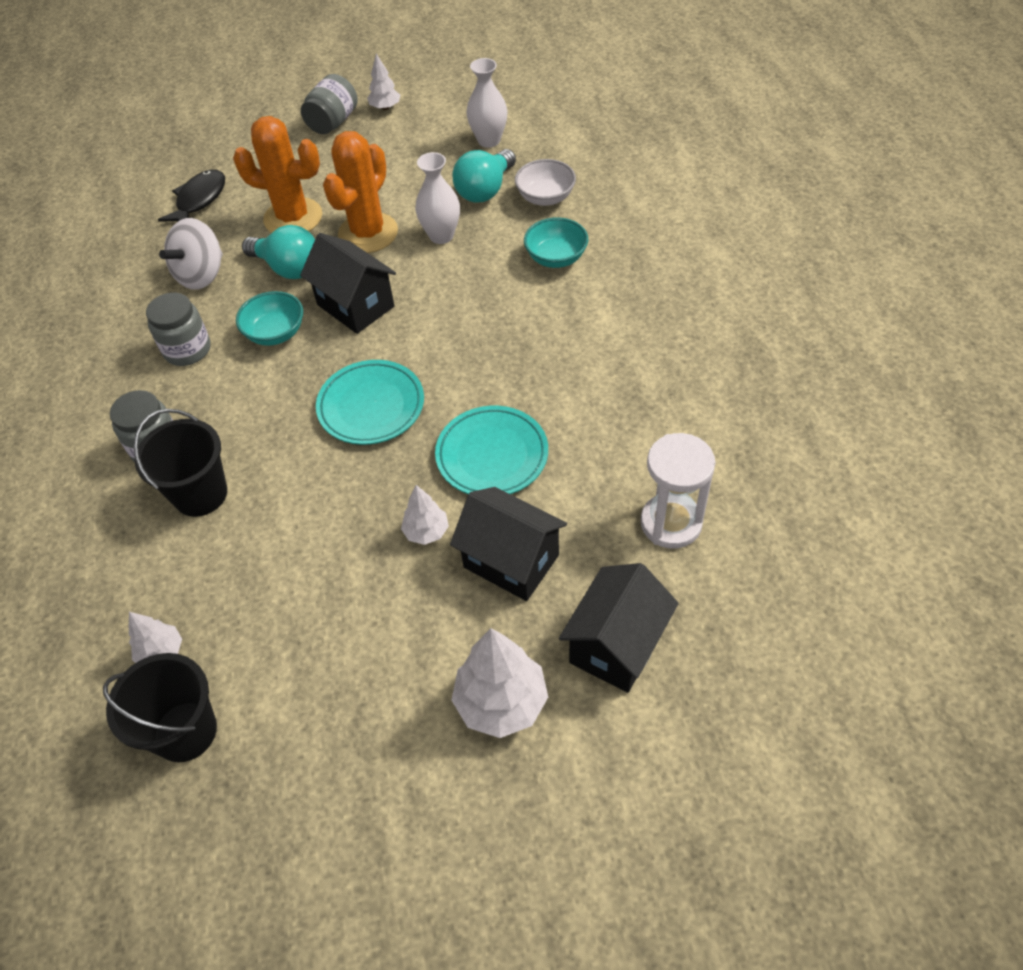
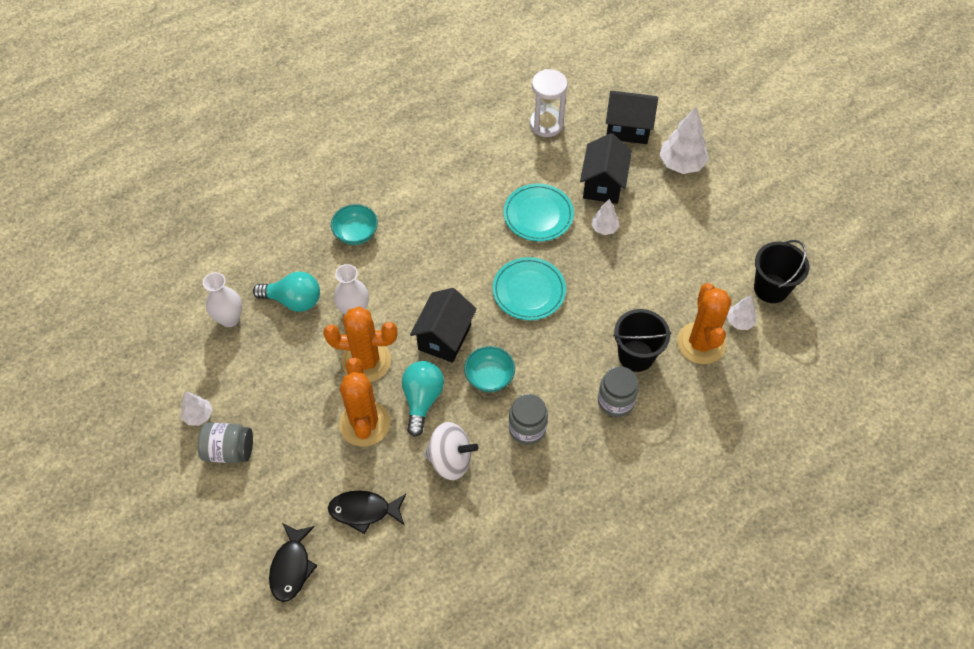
camera: 115 degrees left, 5 degrees up
white bowl [515,159,576,206] -> none
none -> black fish [269,523,318,602]
none -> orange cactus [677,283,732,364]

